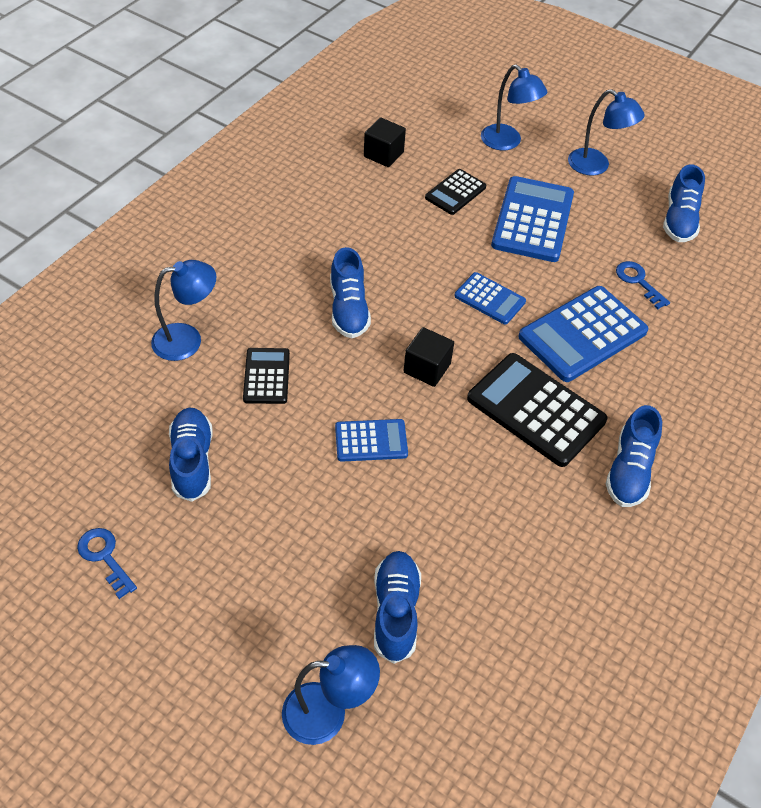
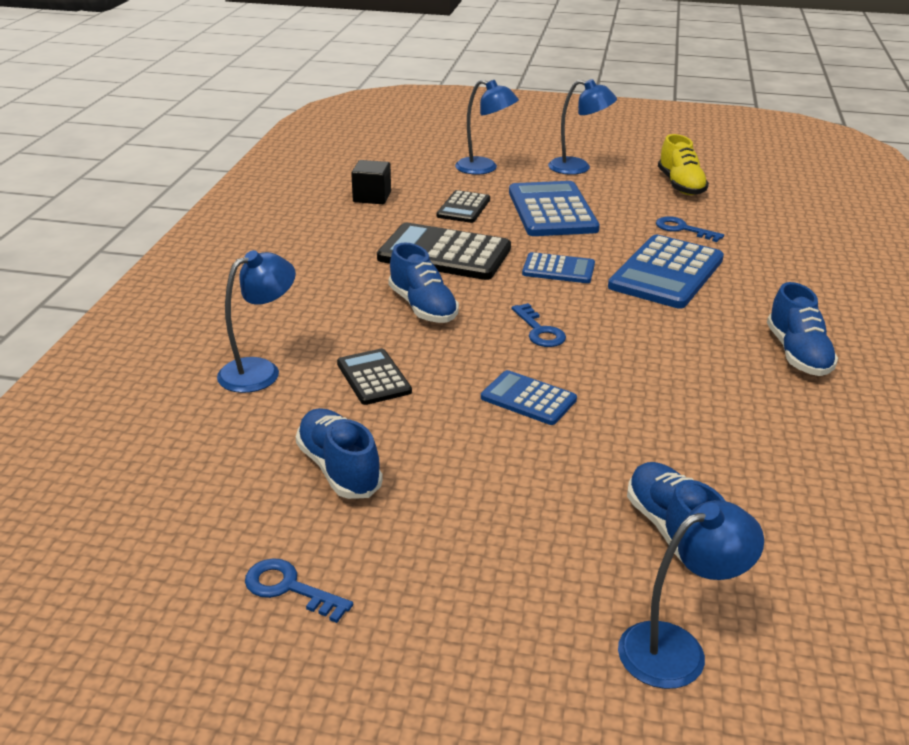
camera: 20 degrees left, 20 degrees down
blue calculator [335,419,408,462] -> blue calculator turned 120 degrees counterclockwise [481,370,577,425]
black cube [404,327,454,387] -> blue key [511,303,566,347]
black calculator [467,353,607,467] -> black calculator moved to [377,223,511,280]
blue shoe [663,164,705,242] -> yellow shoe [658,134,709,195]

